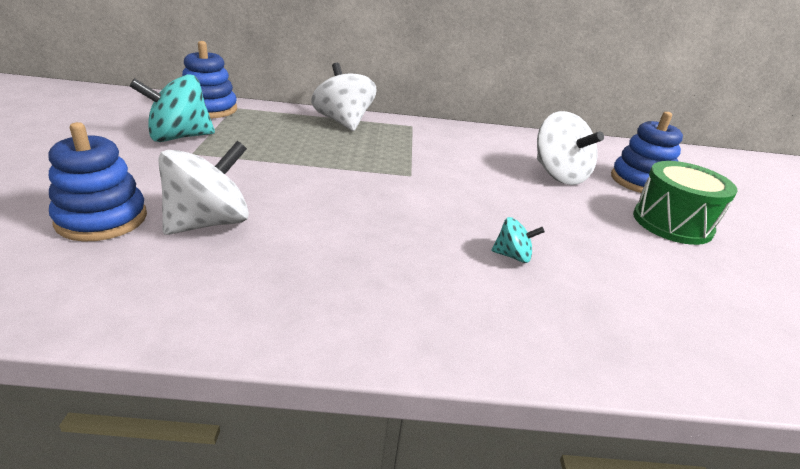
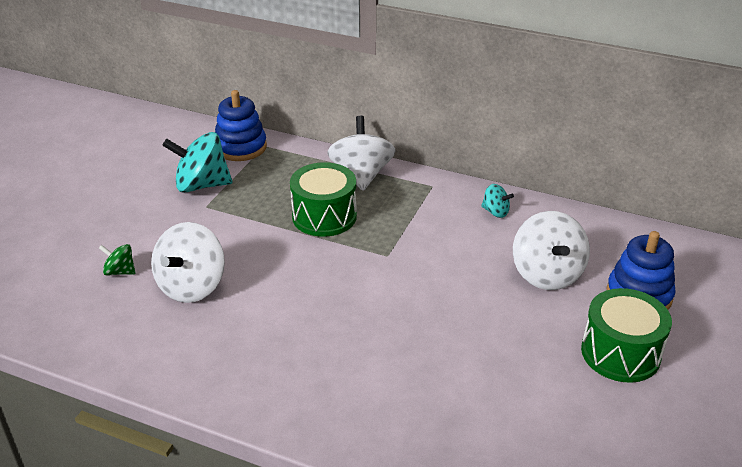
camera: 25 degrees right, 5 degrees up
blue stacking toy [48,122,147,241] -> green spinning top [99,244,136,276]
white spinning top [158,141,249,235] -> white spinning top turned 135 degrees clockwise [151,222,225,303]
turquoise spinning top [491,217,545,263] -> turquoise spinning top moved to [481,184,514,218]
none -> green drum [290,162,357,237]

